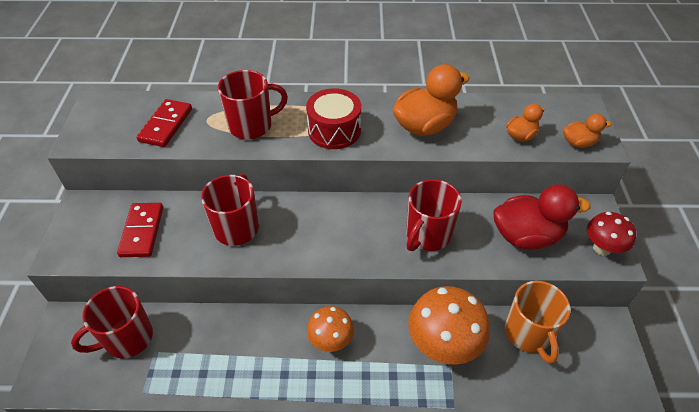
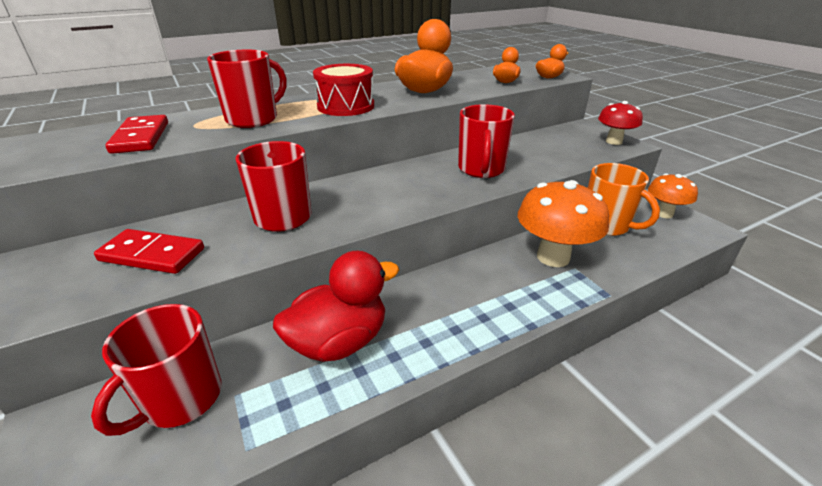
camera: 30 degrees left, 15 degrees down
red domino [117,203,163,257] -> red domino turned 45 degrees counterclockwise [94,229,204,274]
orange mushroom [307,306,354,352] -> orange mushroom moved to [648,173,698,219]
red duck [494,184,590,250] -> red duck moved to [273,251,399,362]

